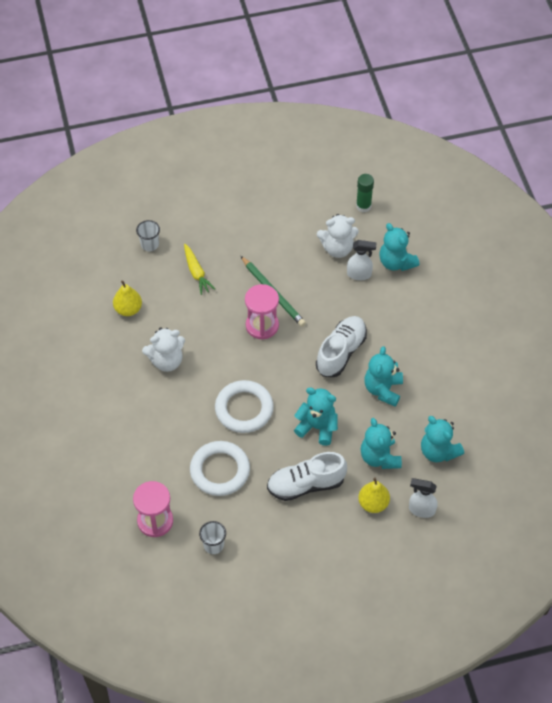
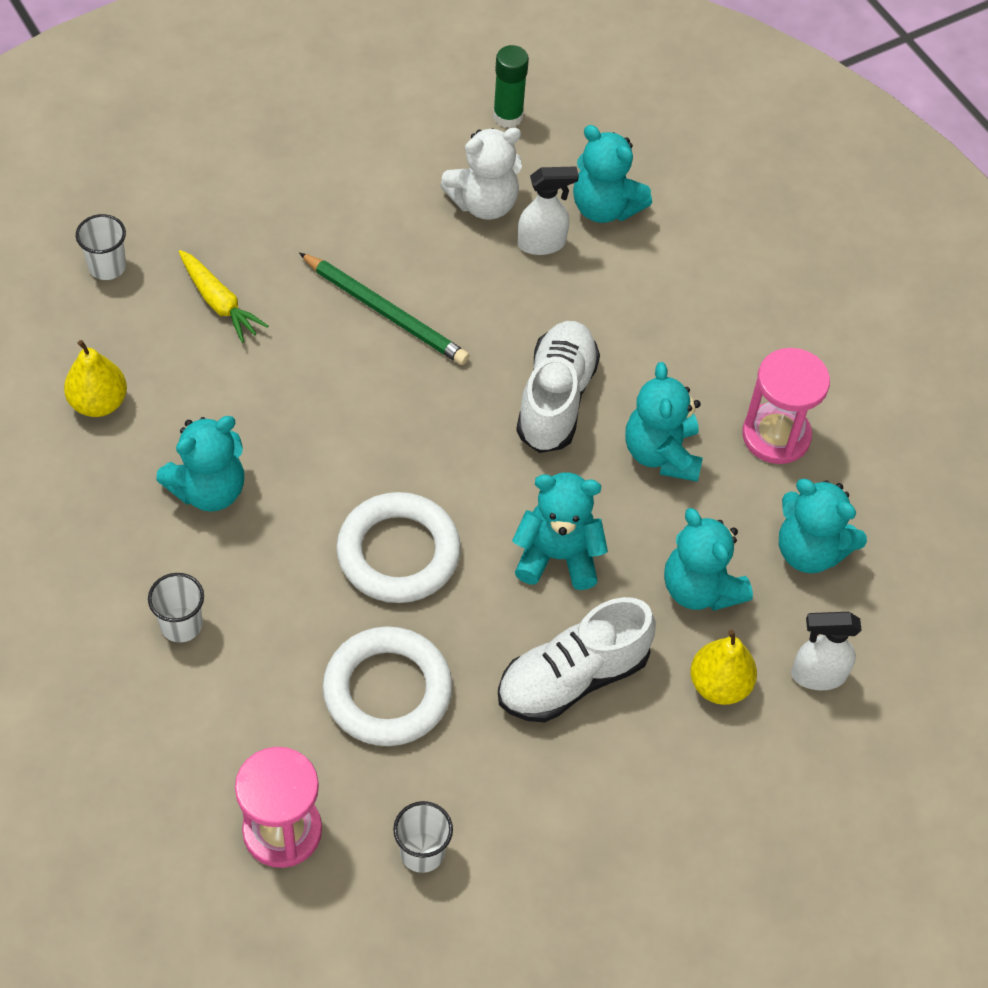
camera: 20 degrees left, 0 degrees up
white teddy bear [142,327,185,372] -> turquoise teddy bear [156,416,244,512]
pink hourglass [245,284,279,340] -> pink hourglass moved to [742,348,830,464]
none -> white cup [148,573,204,642]

